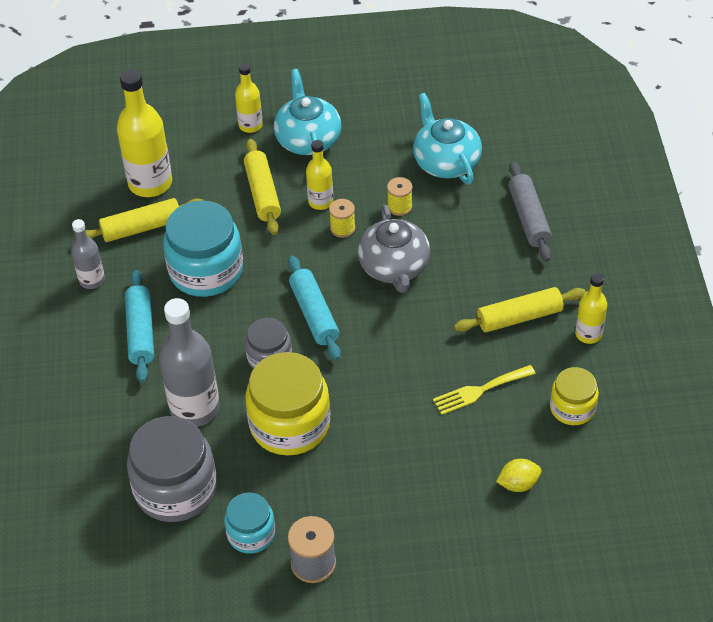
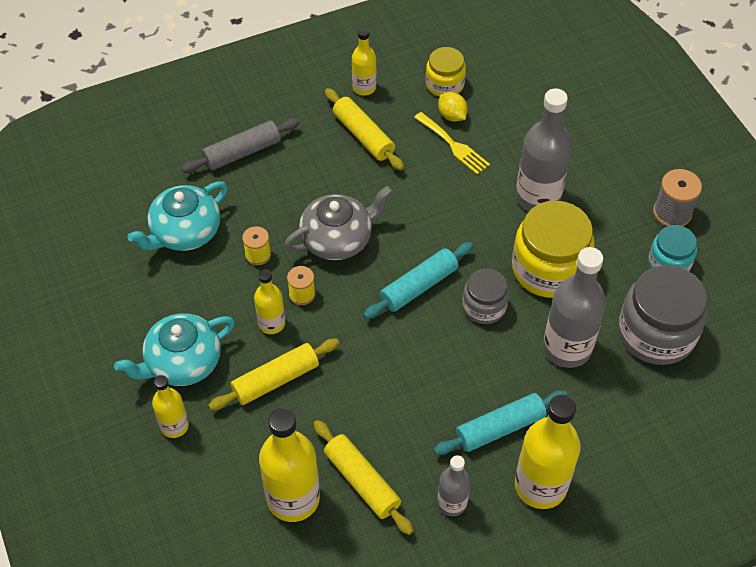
camera: 110 degrees left, 5 degrees up
turquoise jar [163,200,243,297] -> none
yellow lemon [496,459,541,492] -> yellow lemon moved to [438,92,468,122]
none -> yellow bottle [515,394,581,509]
none -> grey bottle [516,88,572,211]

